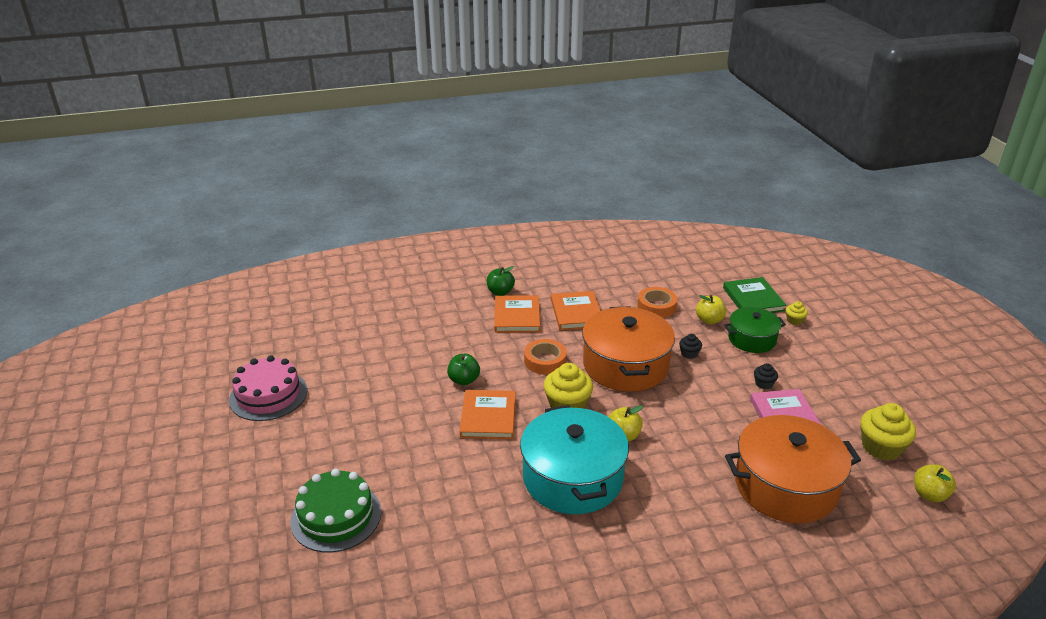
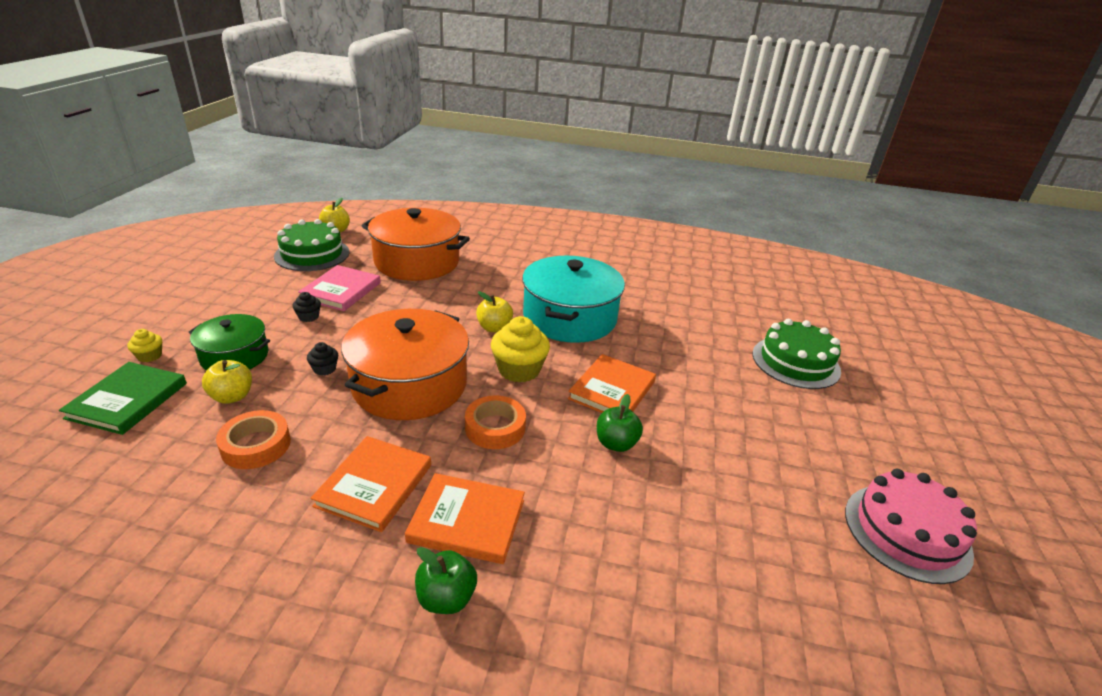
camera: 155 degrees left, 0 degrees up
orange book [494,295,540,333] -> orange book turned 75 degrees clockwise [405,473,525,564]
yellow cupcake [860,403,916,460] -> green cake [274,219,349,271]

